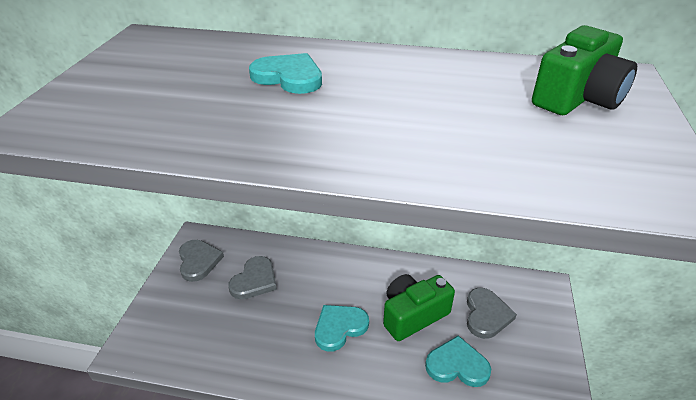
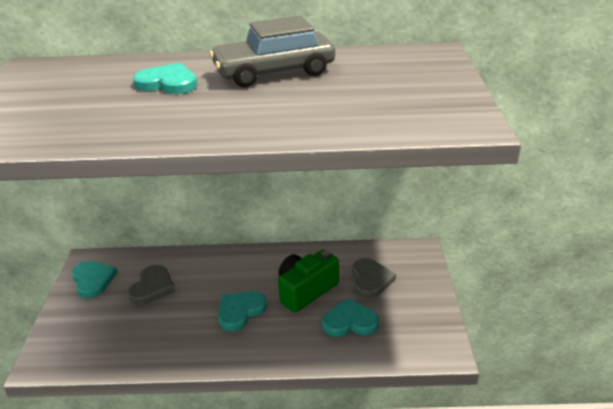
camera: 10 degrees left, 5 degrees down
grey heart [179,240,224,282] -> turquoise heart [72,261,118,298]
green camera [532,25,637,115] -> none
none -> grey car [210,15,335,87]

